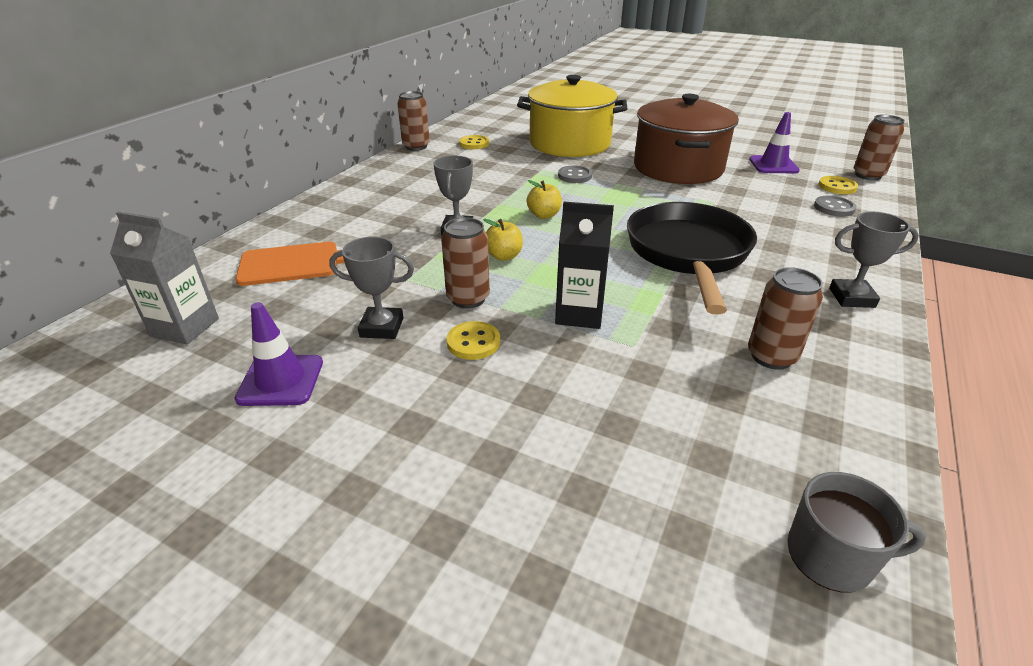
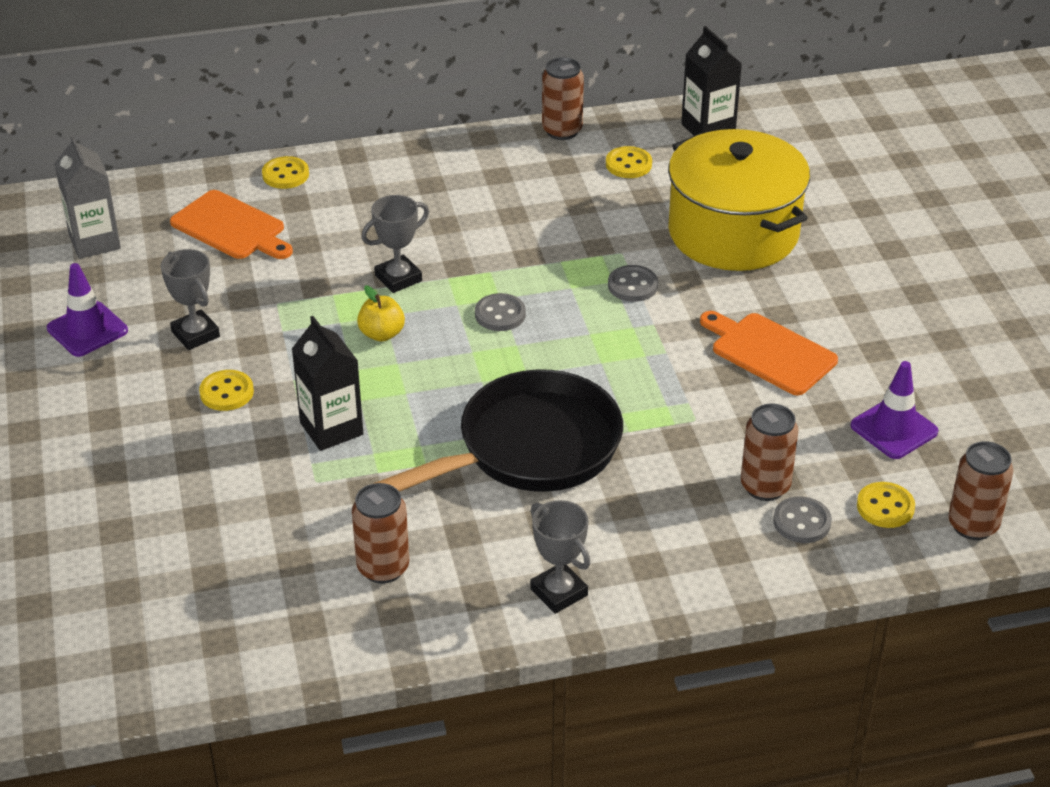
camera: 50 degrees right, 5 degrees up
brown can [441,218,490,309] -> brown can moved to [741,404,798,501]
yellow apple [527,180,562,219] -> grey button [475,293,526,331]
brown pot [634,94,739,184] -> orange cutting board [700,311,838,395]
grey mug [787,472,926,592] -> none
none -> yellow button [262,156,309,189]
none -> black carton [681,26,742,136]

